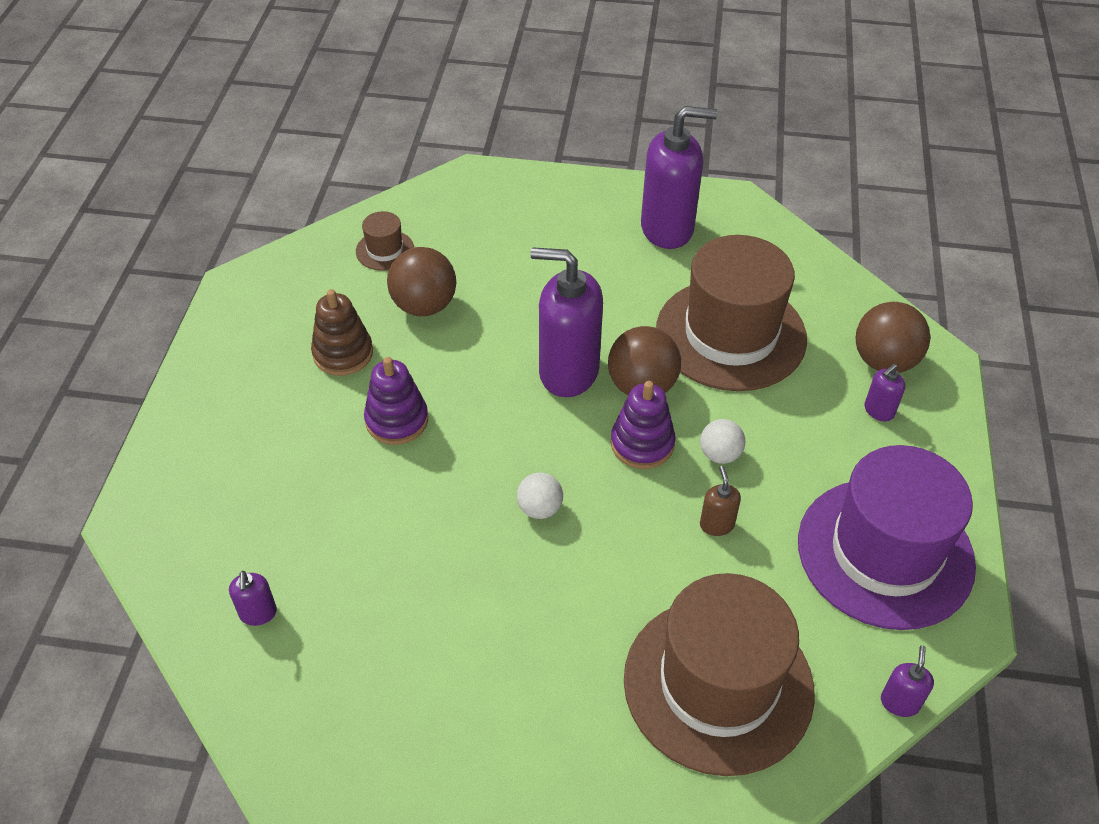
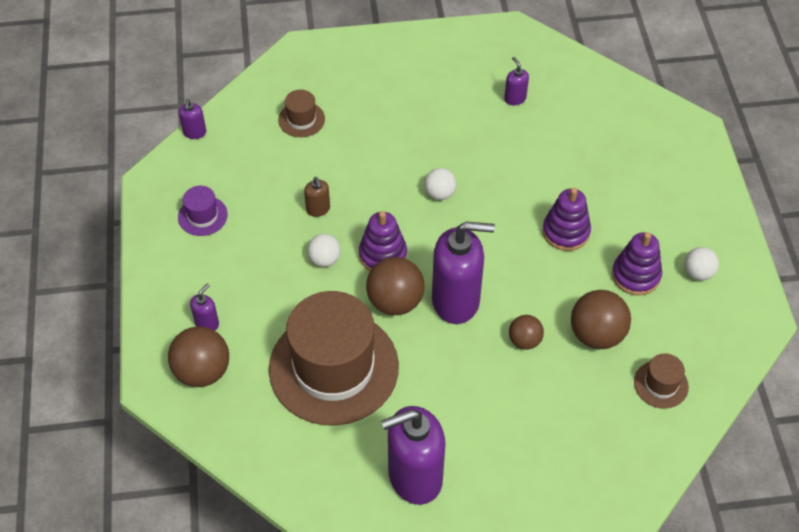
camera: 165 degrees right, 5 degrees up
purple soap dispenser [229,571,277,626] -> purple soap dispenser moved to [504,57,529,105]
brown stacking toy [311,289,373,376] -> purple stacking toy [612,232,662,295]
brown hat [624,573,815,776] -> brown hat [278,90,325,137], size x0.41
purple hat [798,445,976,630] -> purple hat [178,186,228,236], size x0.41
none -> brown ball [509,315,544,350]
none -> white ball [684,247,719,281]

